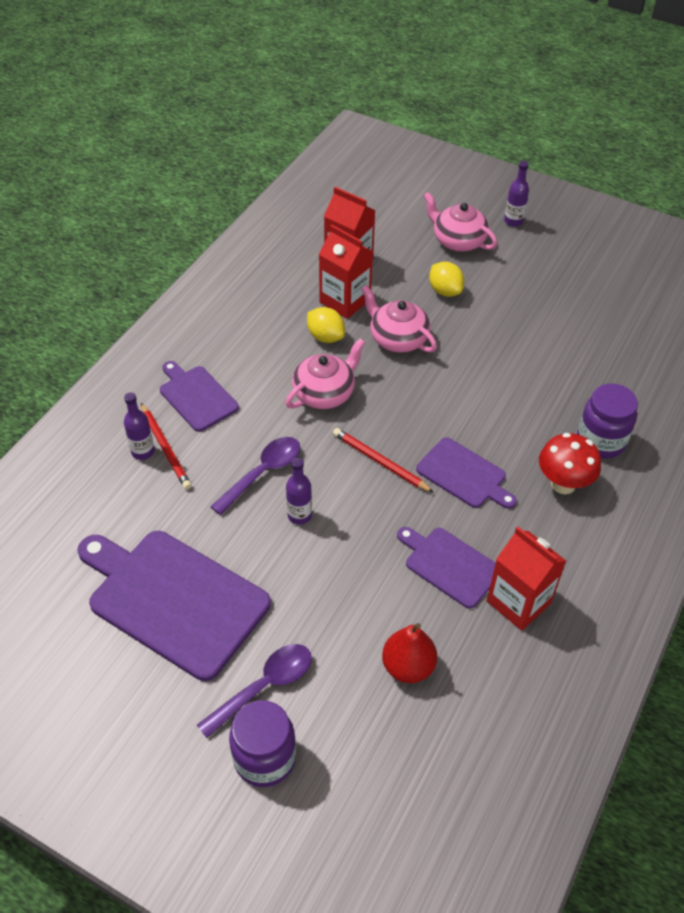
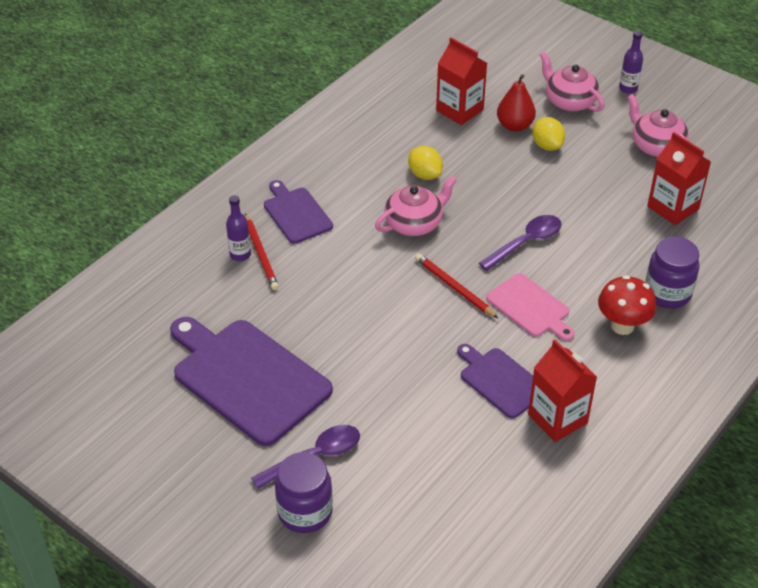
camera: 10 degrees right, 5 degrees down
purple spoon [210,437,300,515] -> purple spoon moved to [479,215,562,271]
purple bottle [286,457,312,525] -> none
red carton [319,225,373,319] -> red carton moved to [647,132,711,225]
pink teapot [361,285,437,353] -> pink teapot moved to [627,94,689,157]
red pear [382,623,437,683] -> red pear moved to [497,74,536,132]
purple cutting board [416,438,517,509] -> pink cutting board [486,273,575,341]

